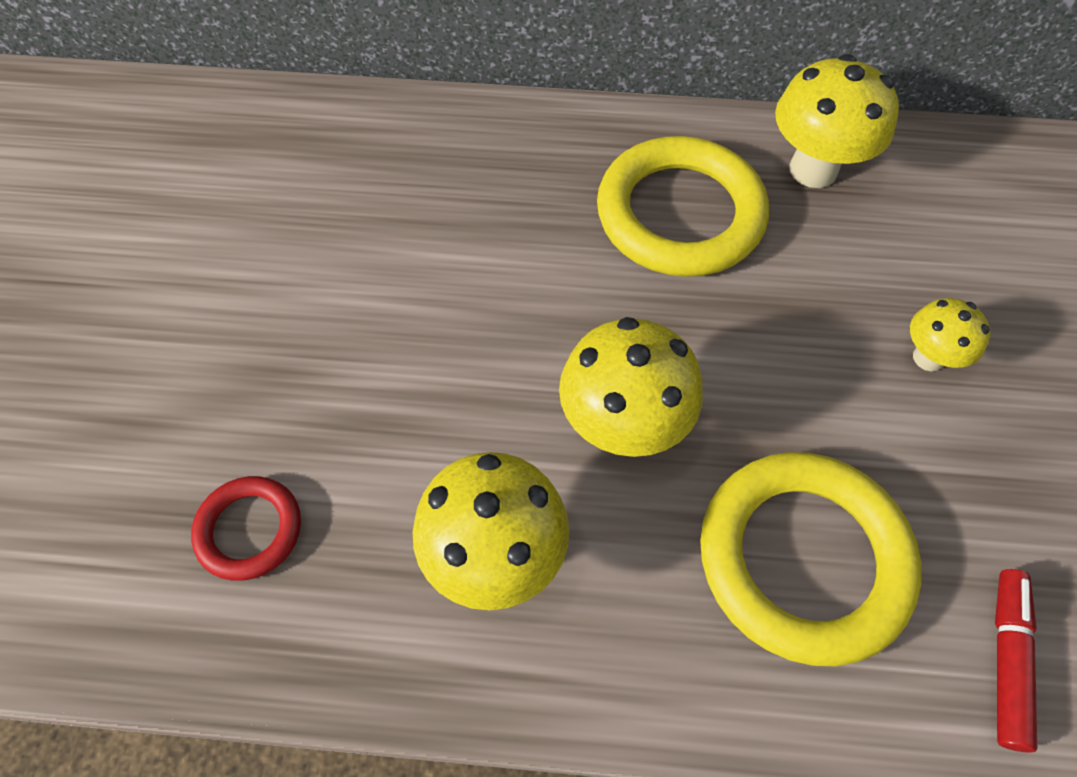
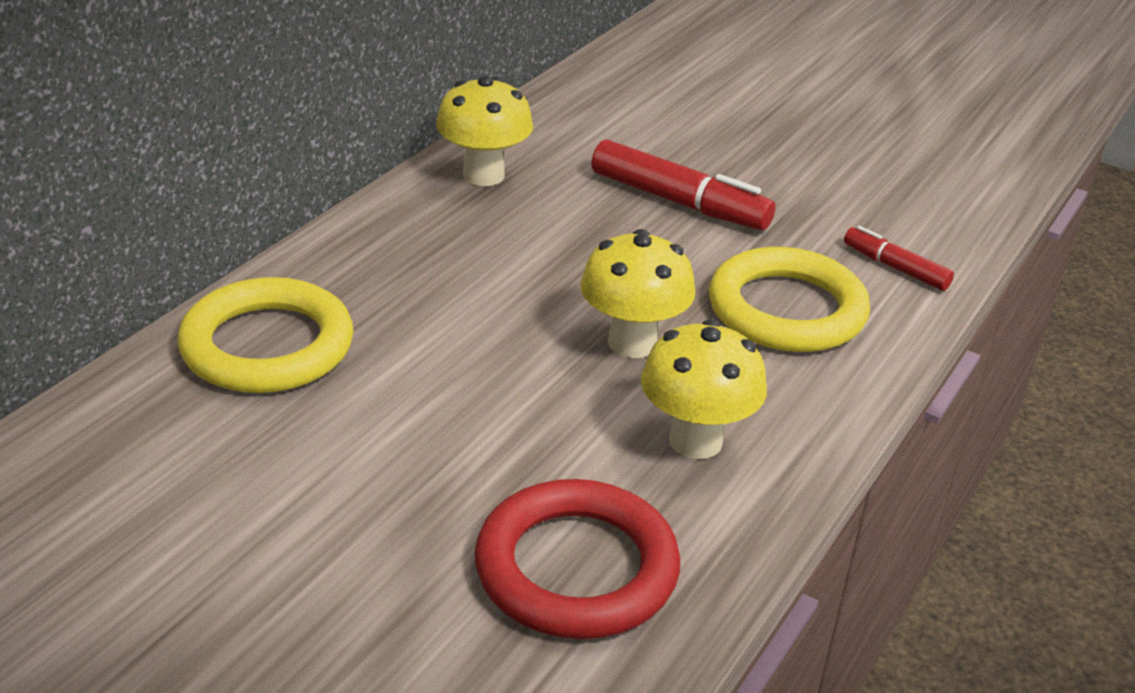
camera: 65 degrees left, 25 degrees down
red ring [191,476,301,580] -> red ring [474,479,680,639], size x1.96
yellow ring [597,136,769,277] -> yellow ring moved to [177,277,353,393]
yellow mushroom [910,298,991,372] -> red marker [591,139,776,230]

